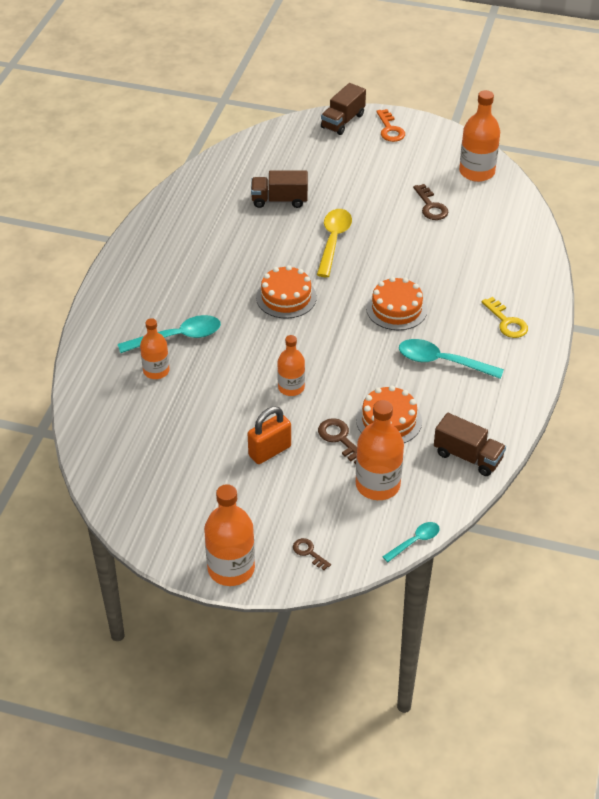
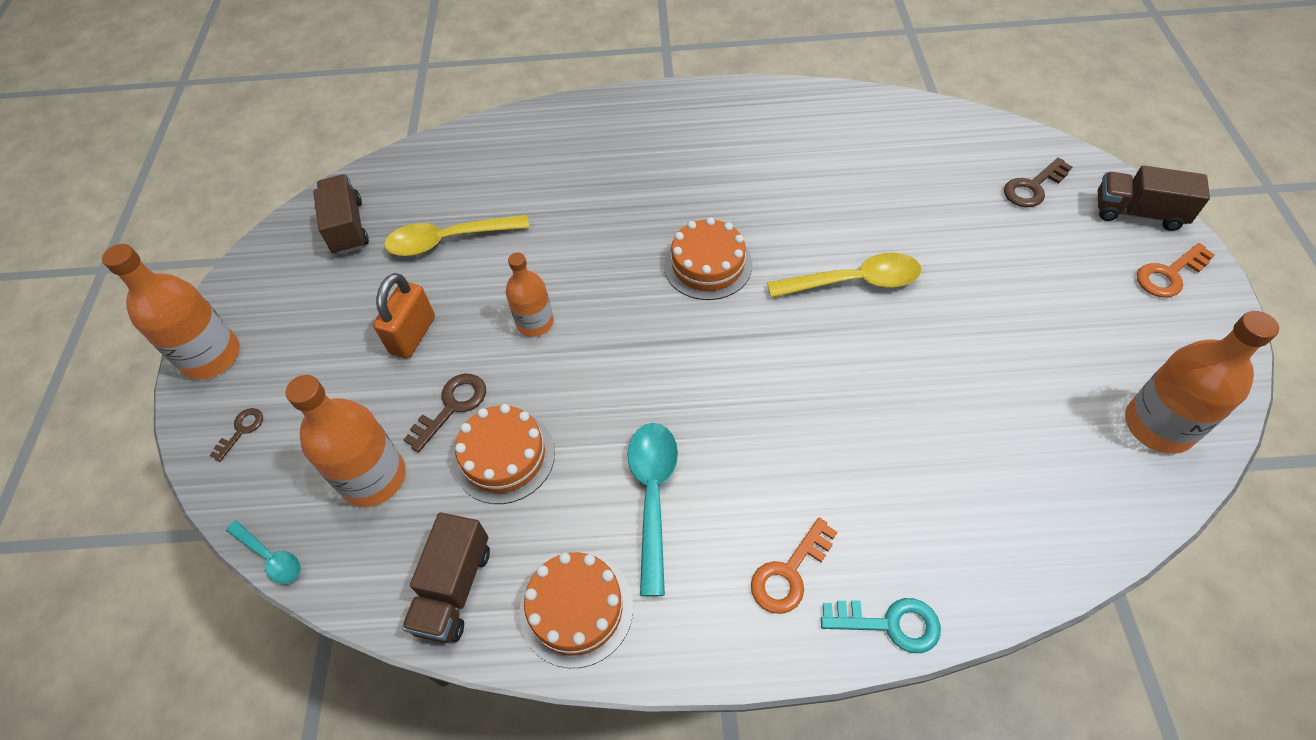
camera: 75 degrees right, 10 degrees up
turquoise spoon [118,315,221,353] -> none
orange bottle [140,318,170,379] -> none
orange padlock [248,407,291,464] -> orange padlock turned 75 degrees clockwise [373,273,435,358]
brown truck [251,170,308,208] -> brown truck moved to [313,174,369,255]
orange cake [366,277,427,330] -> orange cake moved to [519,552,633,668]
brown key [413,184,448,220] -> brown key moved to [1004,157,1072,207]
yellow key [482,297,528,338] -> orange key [751,518,837,614]
none -> yellow spoon [384,215,529,256]
none -> turquoise key [821,598,941,653]

